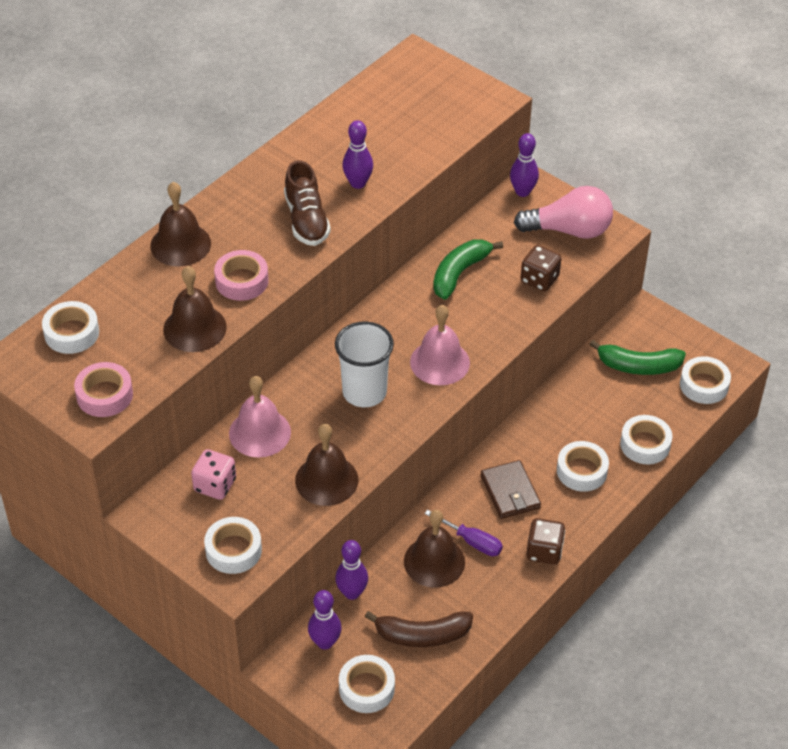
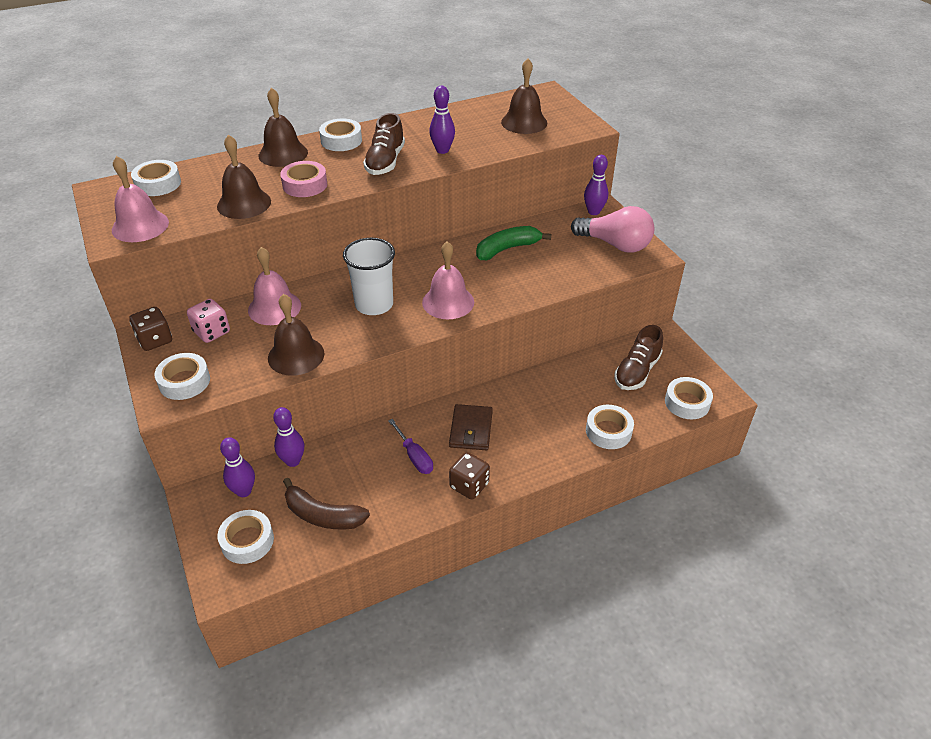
camera: 25 degrees right, 5 degrees down
pink tape [74,362,133,417] -> pink bell [112,156,169,242]
brown bell [404,510,465,588] -> brown bell moved to [501,58,547,134]
brown dice [521,245,561,292] -> brown dice moved to [129,307,172,351]
white tape [557,441,609,492] -> white tape moved to [319,119,362,151]
green banana [589,340,686,375] -> brown shoe [614,325,663,390]

